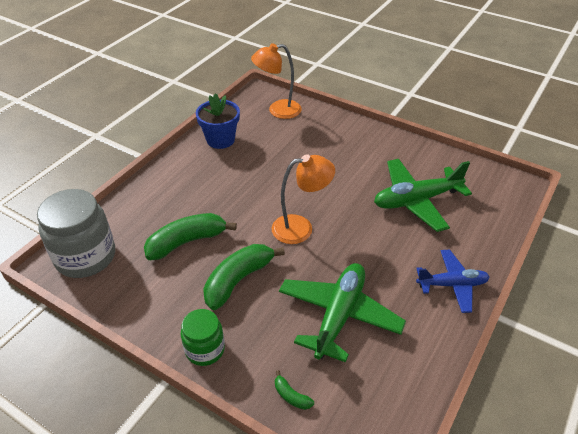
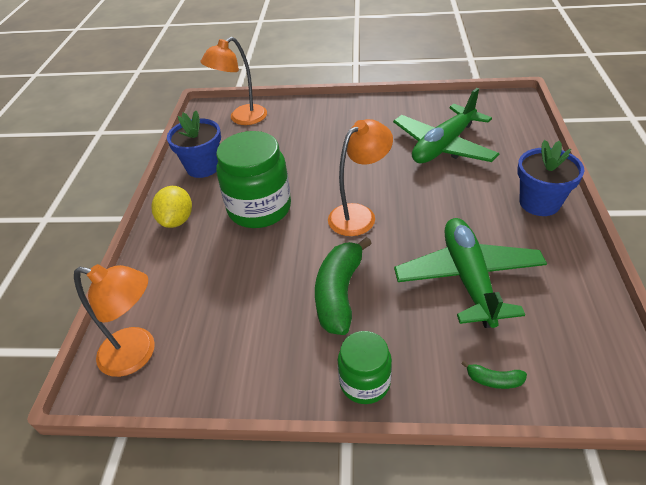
camera: 25 degrees left, 0 degrees up
grey jar [37,189,115,278] -> orange lamp [74,264,155,377]
green banana [144,213,237,260] -> none
blue plane [416,250,490,313] -> blue flower pot [517,140,584,216]
none -> yellow lemon [152,186,192,228]
none -> green jar [216,131,291,228]

